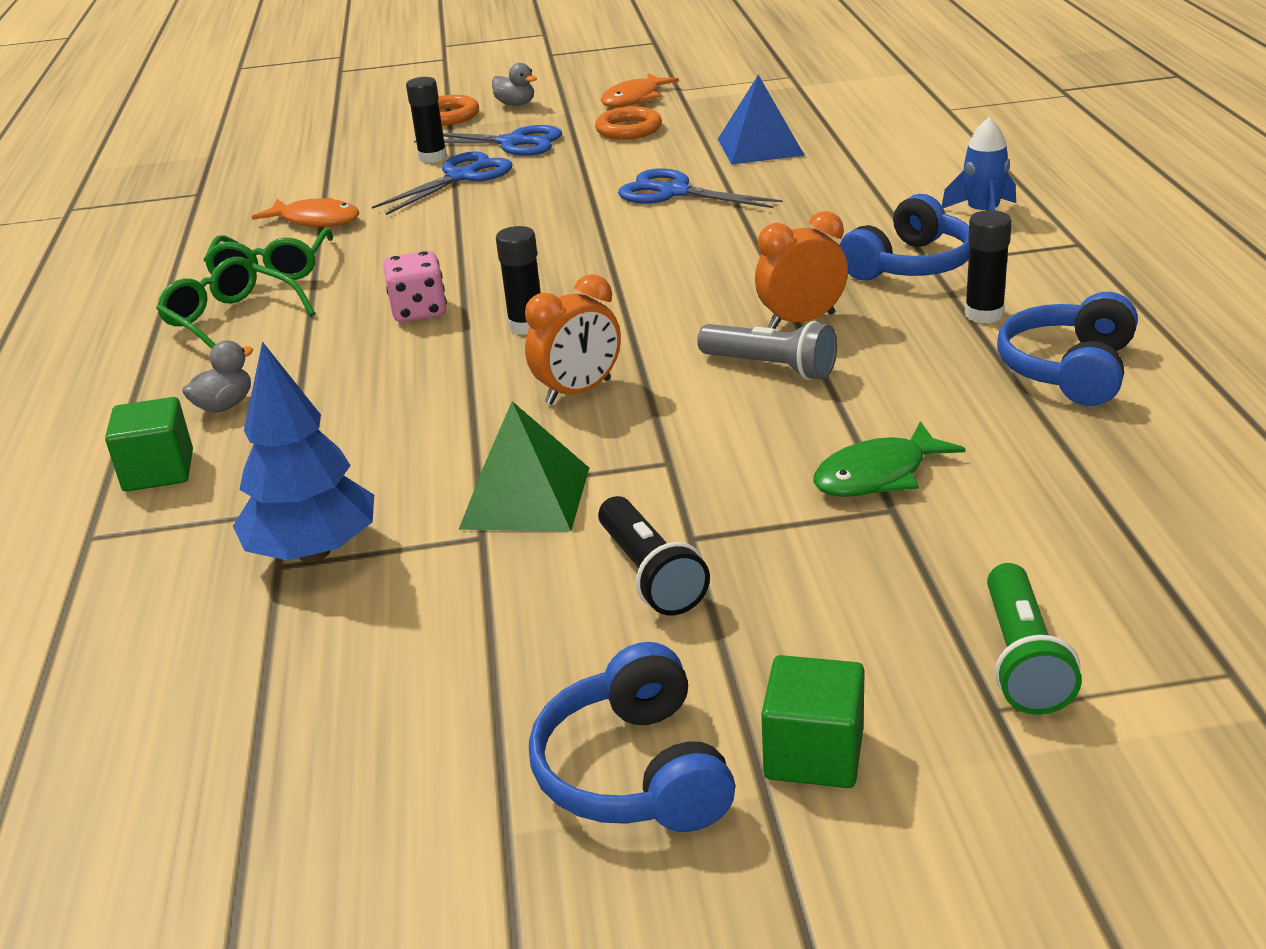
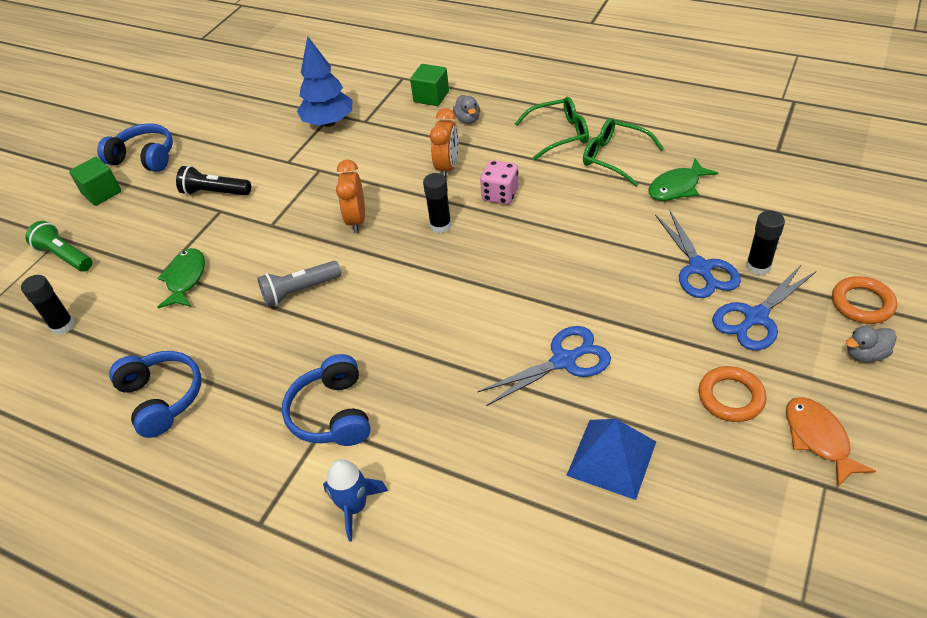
camera: 125 degrees right, 15 degrees up
orange fish [252,197,359,227] -> green fish [648,158,718,201]
green pyramid [458,401,589,532] -> none
orange clock [755,211,848,329] -> orange clock moved to [430,108,459,178]
black glue stick [965,210,1012,323] -> black glue stick moved to [21,275,75,335]

